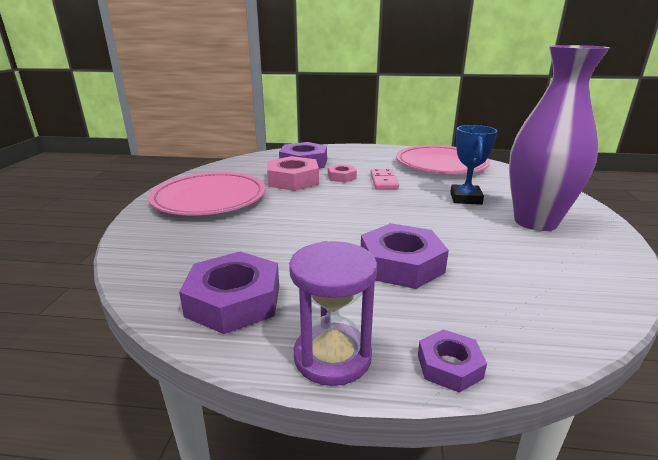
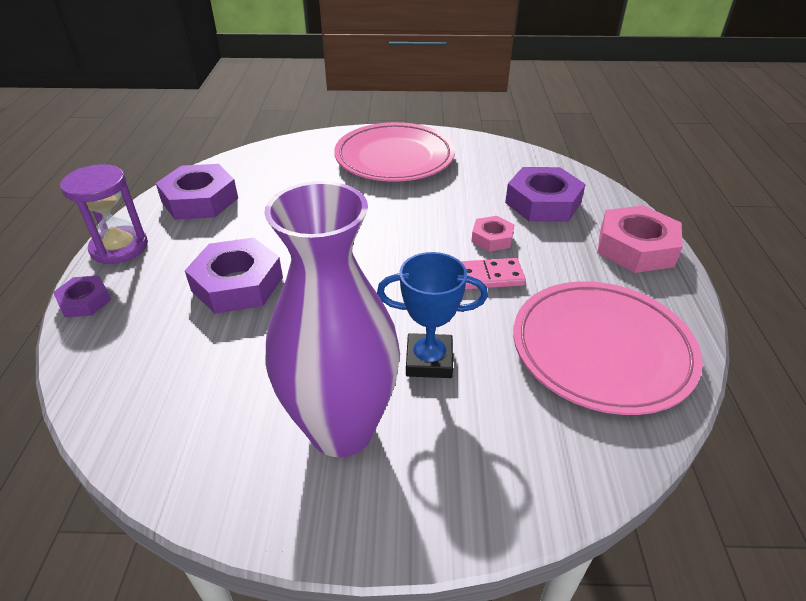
camera: 85 degrees right, 15 degrees up
pink nut [267,156,319,191] -> pink nut moved to [597,205,683,273]

